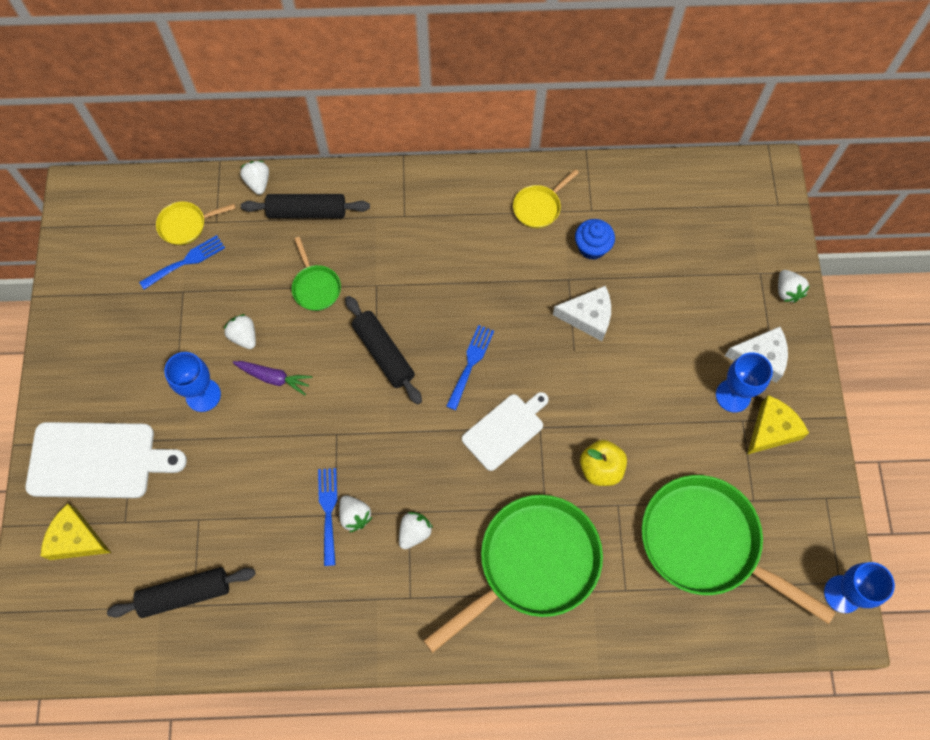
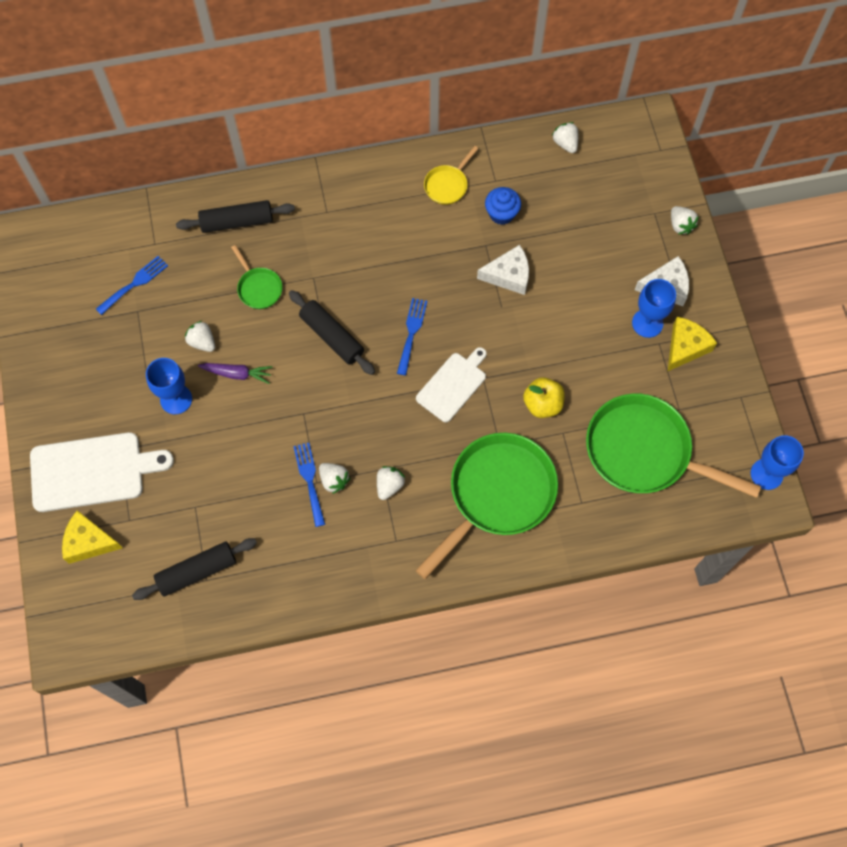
camera: 10 degrees left, 0 degrees up
yellow pan [156,201,236,245] -> none
white strawberry [240,161,269,195] -> white strawberry moved to [552,122,578,153]

